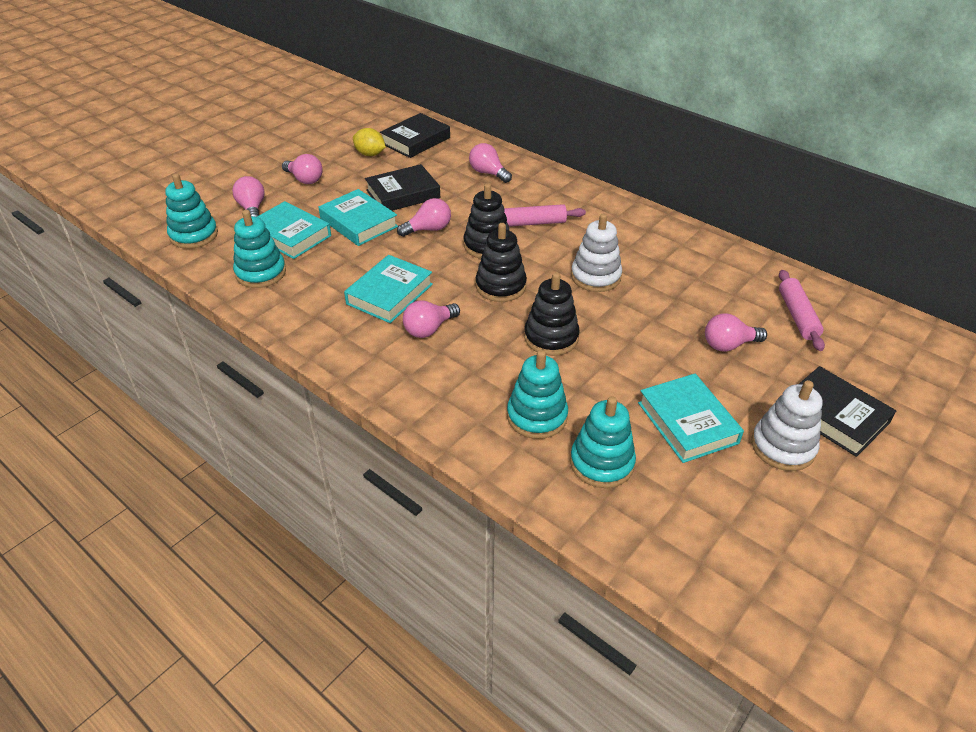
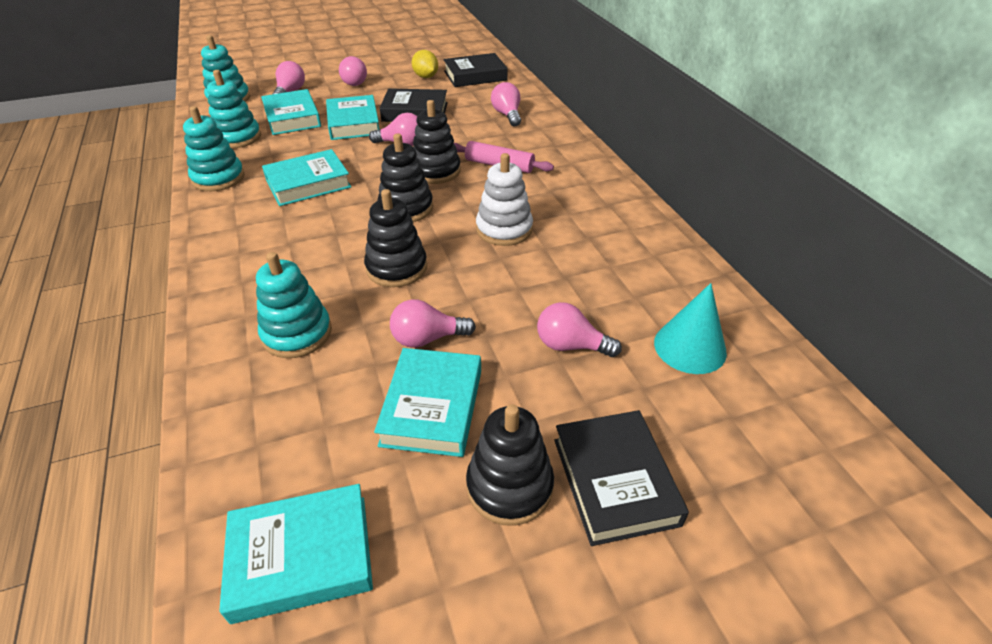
camera: 30 degrees right, 0 degrees up
pink light bulb [403,300,460,338] -> pink light bulb moved to [390,299,476,348]
turquoise stacking toy [570,396,636,488] -> turquoise stacking toy moved to [183,106,245,191]
white stacking toy [751,380,822,471] -> black stacking toy [466,404,554,526]
pink rolling pin [779,270,825,351] -> turquoise cone [654,283,727,374]
none -> turquoise book [219,484,373,624]

